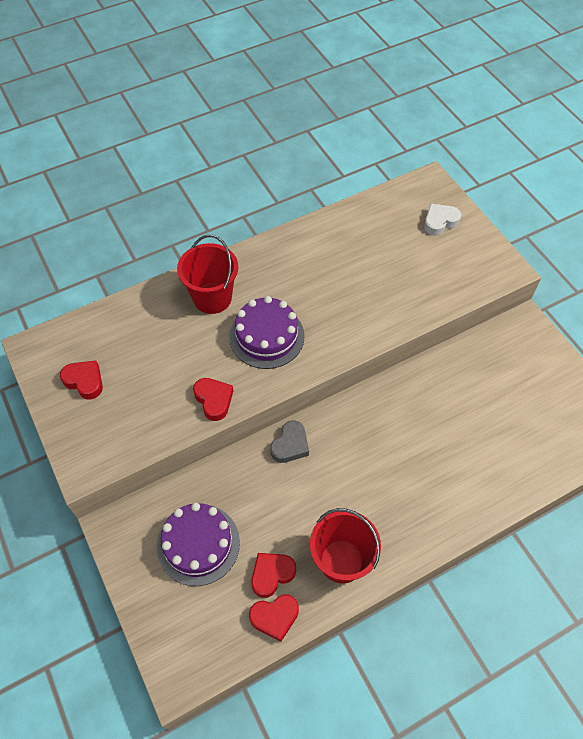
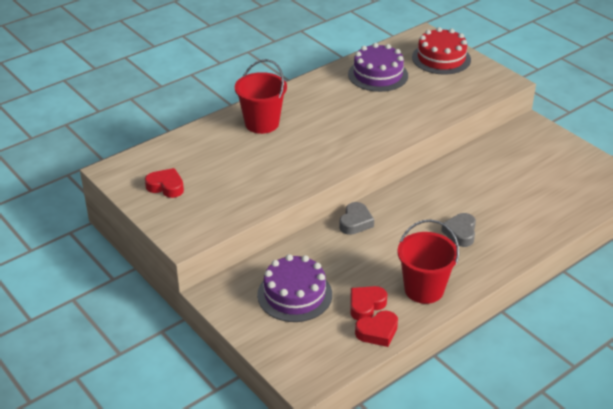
camera: 10 degrees left, 20 degrees down
red heart [193,378,233,421] -> none
purple cake [229,296,305,369] -> purple cake moved to [348,43,408,92]
white heart [424,204,461,236] -> red cake [412,27,471,75]
none -> grey heart [441,213,476,247]

